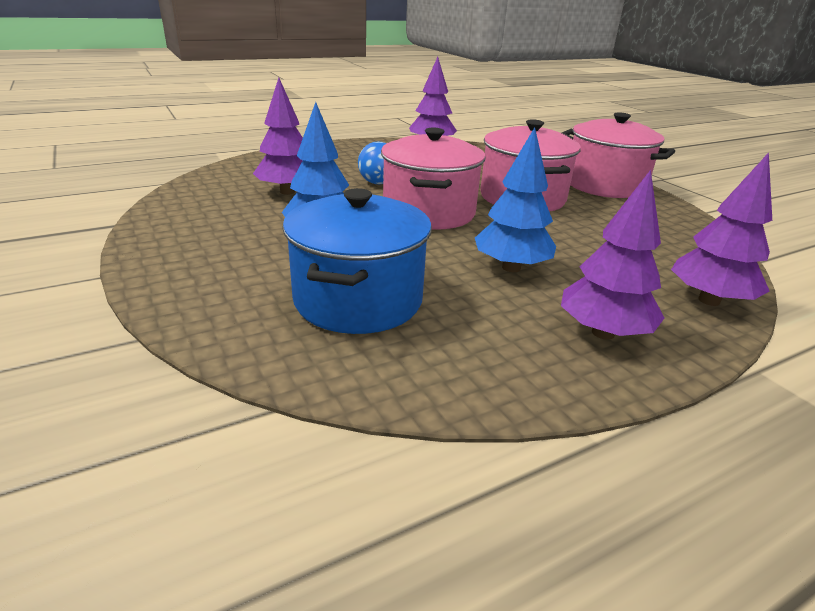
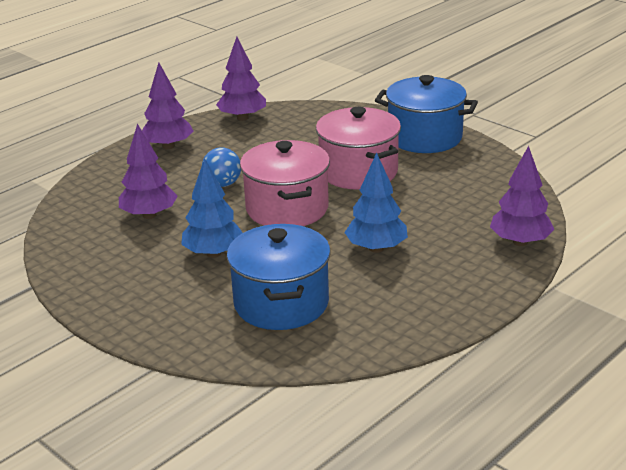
camera: 15 degrees left, 0 degrees up
purple tree [561,170,664,340] -> purple tree moved to [142,62,193,149]
pink pot [562,112,675,198] -> blue pot [375,75,478,153]

